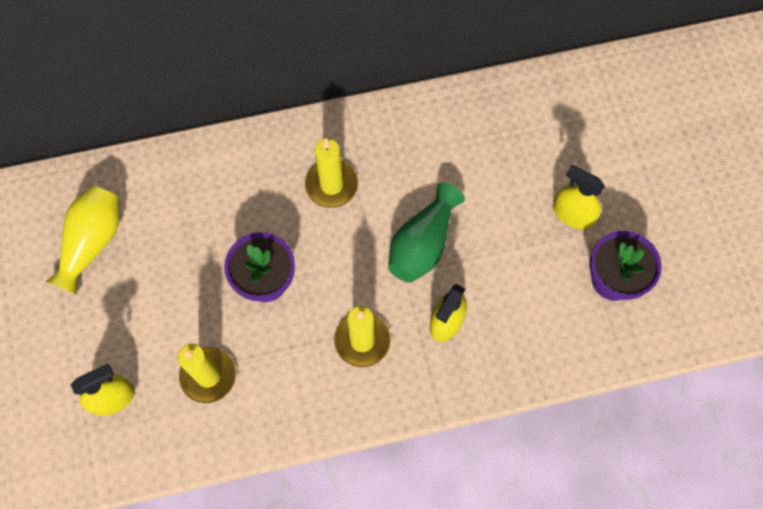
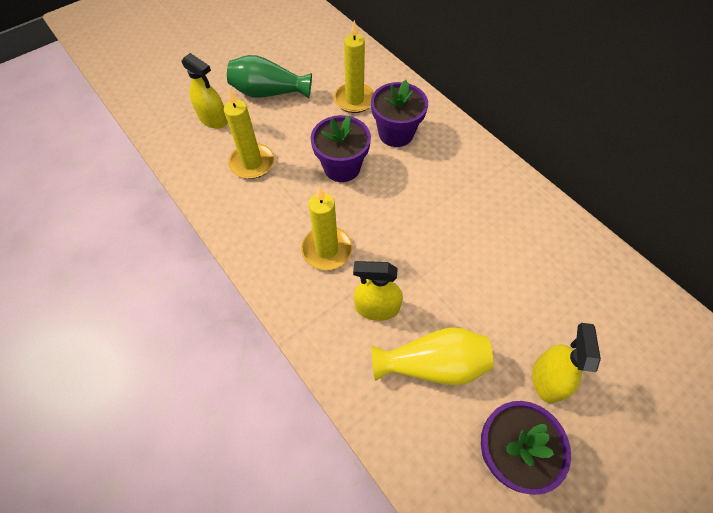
camera: 65 degrees right, 10 degrees down
yellow vase [46,186,120,294] -> yellow vase moved to [372,327,493,385]
yellow candle [305,138,358,208] -> yellow candle moved to [334,20,374,113]
green vase [388,182,465,283] -> green vase moved to [227,55,312,99]
none -> purple flower pot [371,80,428,147]

